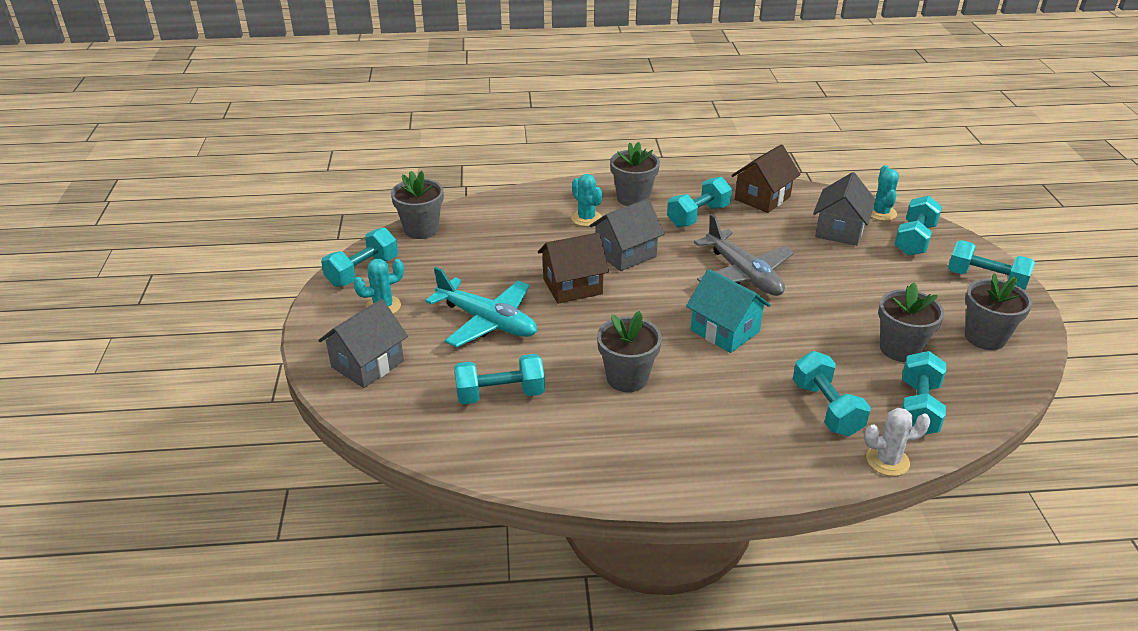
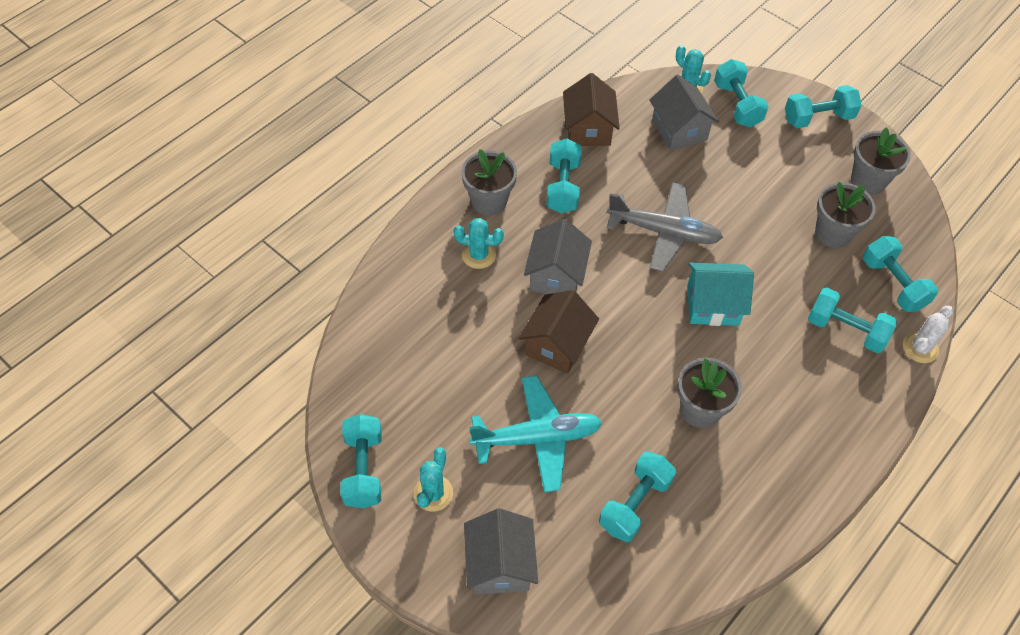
camera: 45 degrees left, 20 degrees up
grey flower pot [391,171,444,239] -> none

